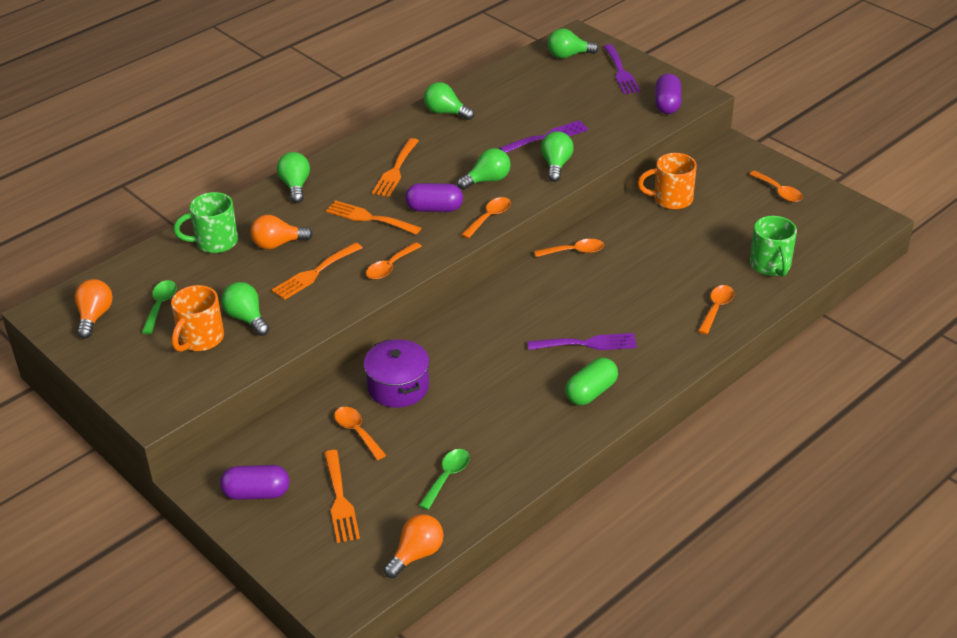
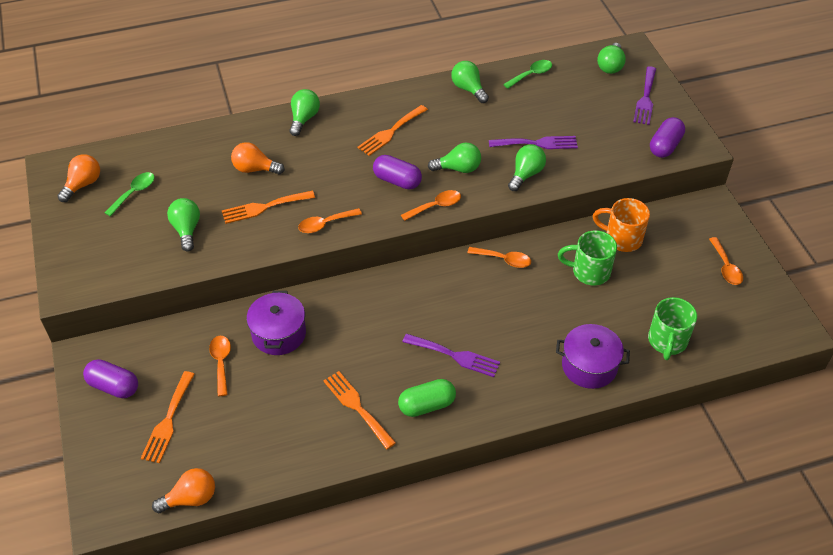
camera: 25 degrees right, 10 degrees up
orange mug [171,285,224,352] -> none
green mug [174,192,238,253] -> green mug moved to [558,230,617,286]
orange fork [326,200,421,235] -> orange fork moved to [323,371,396,449]
green spoon [419,449,470,510] -> green spoon moved to [503,60,552,89]
green light bulb [548,28,599,58] -> green light bulb turned 90 degrees counterclockwise [597,43,626,74]
orange spoon [698,285,734,334] -> purple pot [556,324,630,389]

